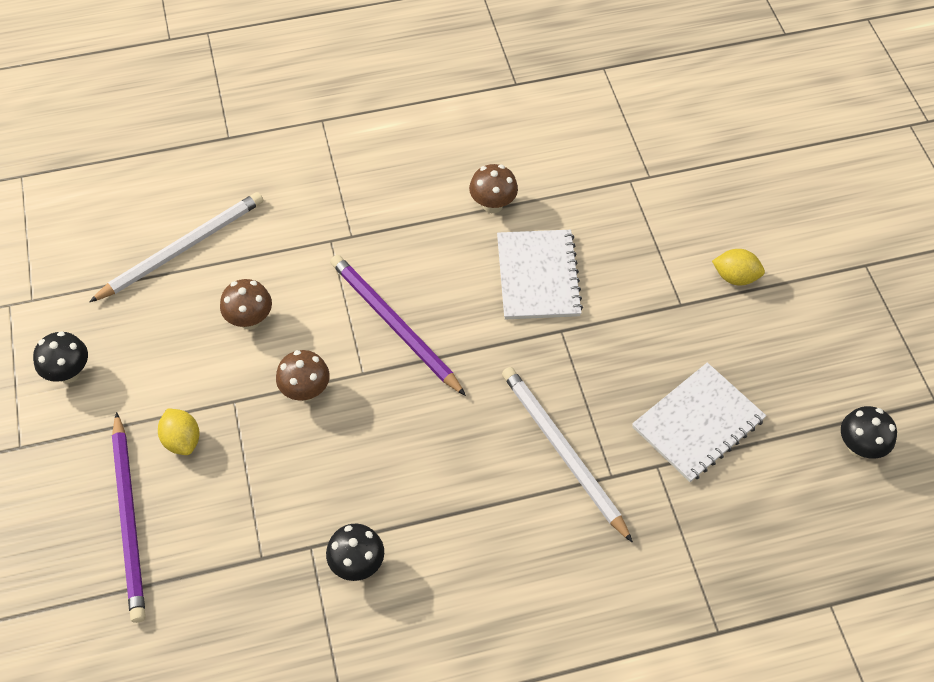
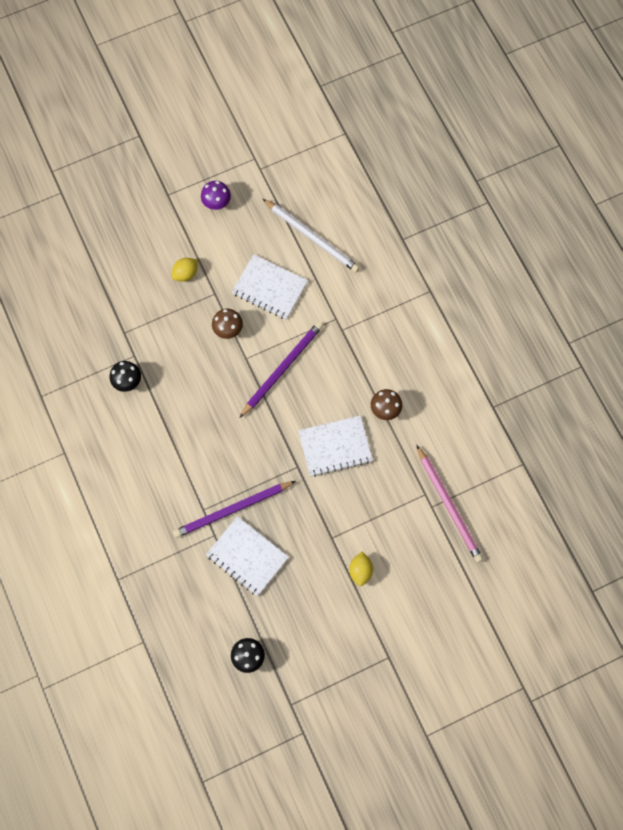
camera: 80 degrees right, 15 degrees up
black mushroom [33,331,88,383] -> purple mushroom [201,181,231,210]
purple pencil [112,412,146,623] -> purple pencil moved to [173,481,296,538]
brown mushroom [220,279,272,330] -> white notebook [232,254,308,320]
white pencil [502,367,633,543] -> none
none -> pink pencil [416,445,483,563]

